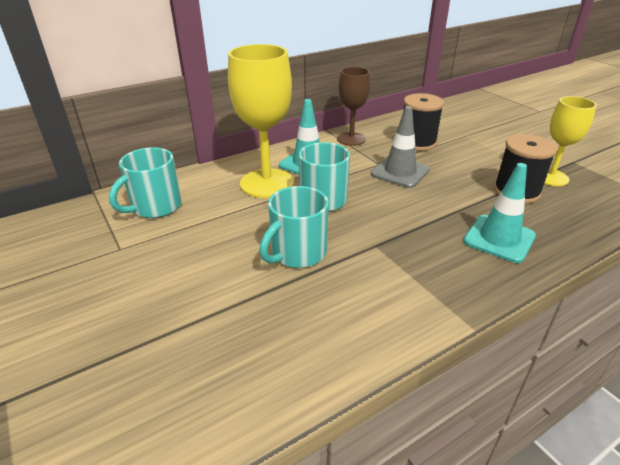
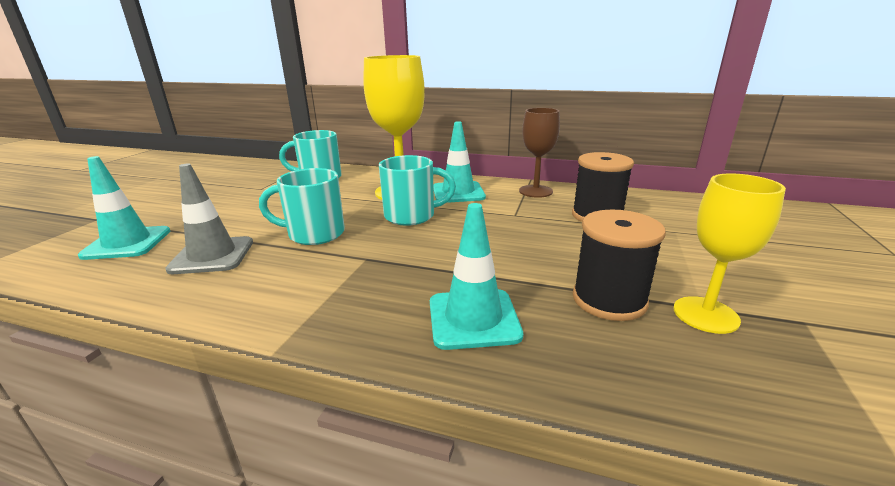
camera: 50 degrees right, 10 degrees down
grey traffic cone [371,106,430,188] -> grey traffic cone moved to [165,163,253,274]
none -> turquoise traffic cone [78,156,170,260]

